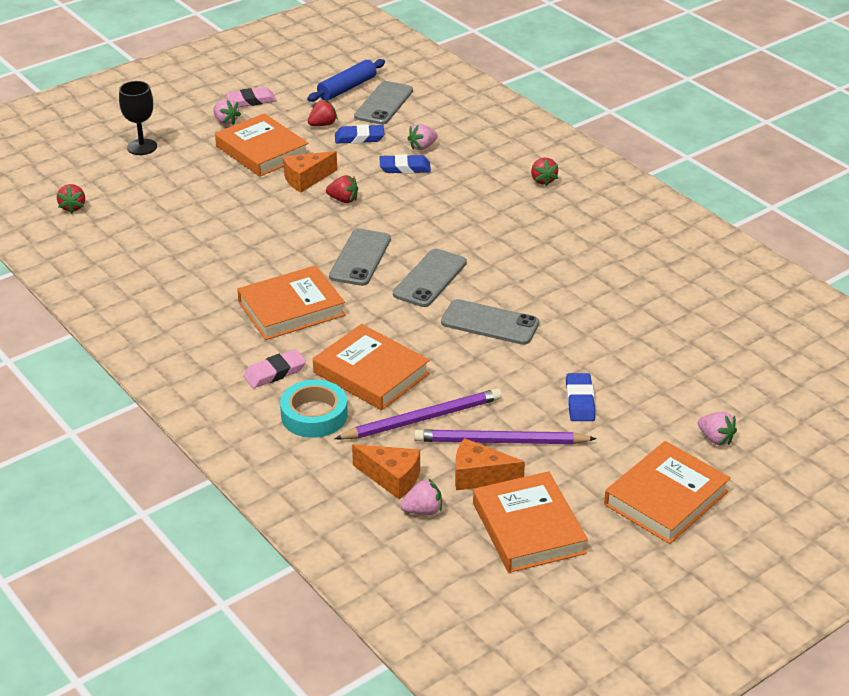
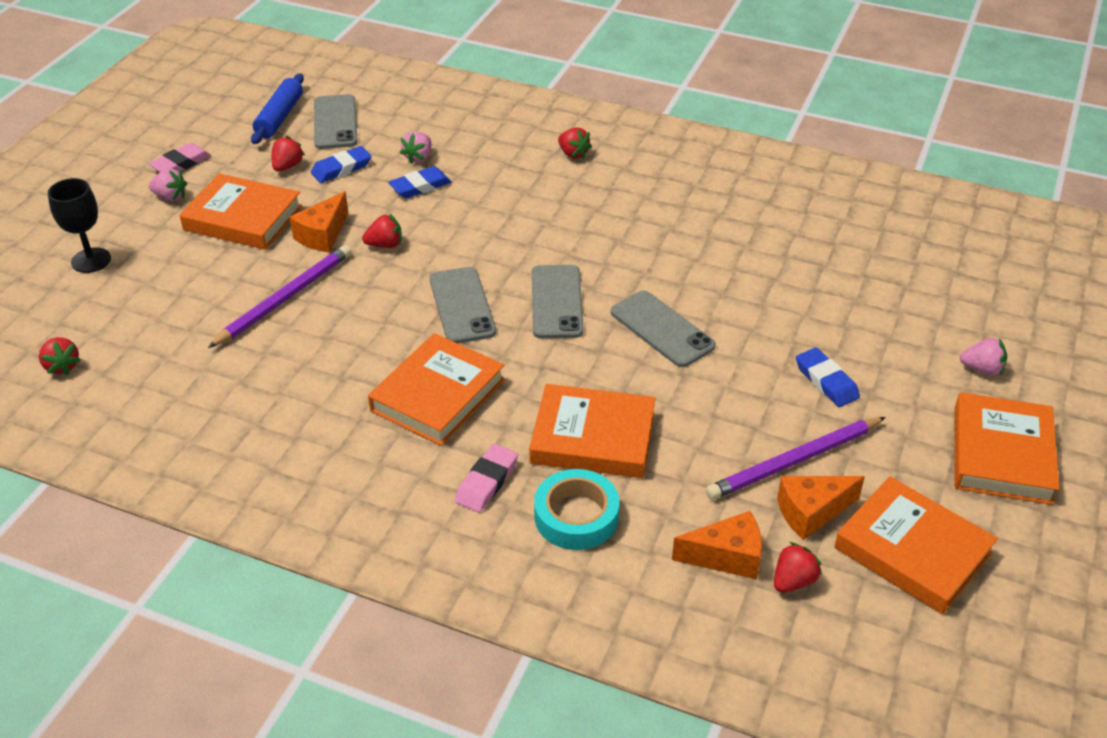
camera: 30 degrees left, 5 degrees up
purple pencil [334,388,502,440] -> purple pencil moved to [208,245,351,348]
pink strawberry [400,478,442,515] -> red strawberry [774,542,822,593]
grey phone [441,299,539,345] -> grey phone turned 60 degrees clockwise [611,290,716,367]

